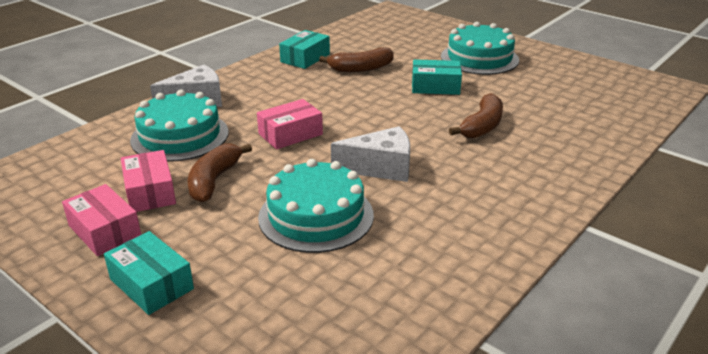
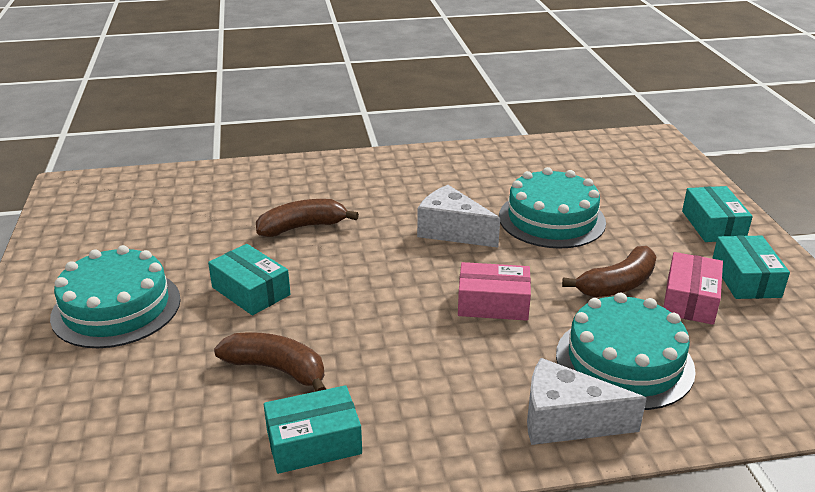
camera: 140 degrees left, 0 degrees up
pink box [62,184,141,256] -> turquoise box [712,236,790,299]

